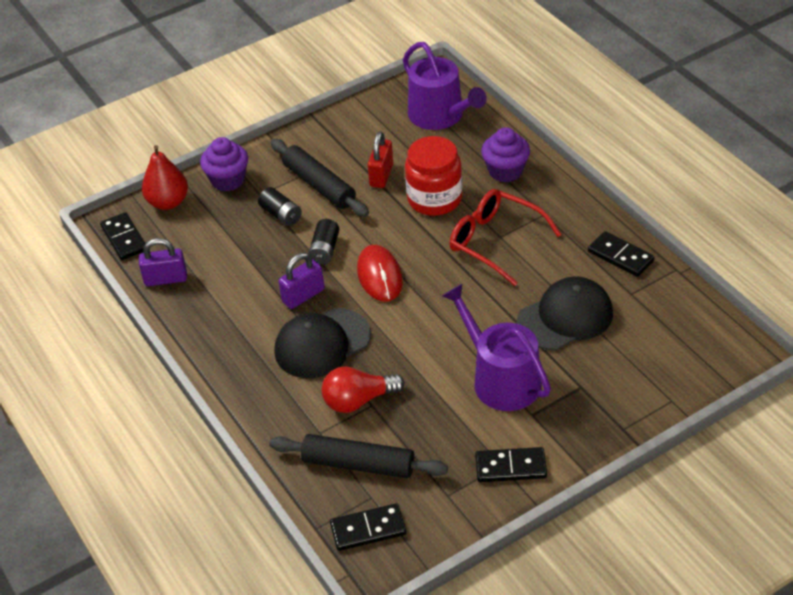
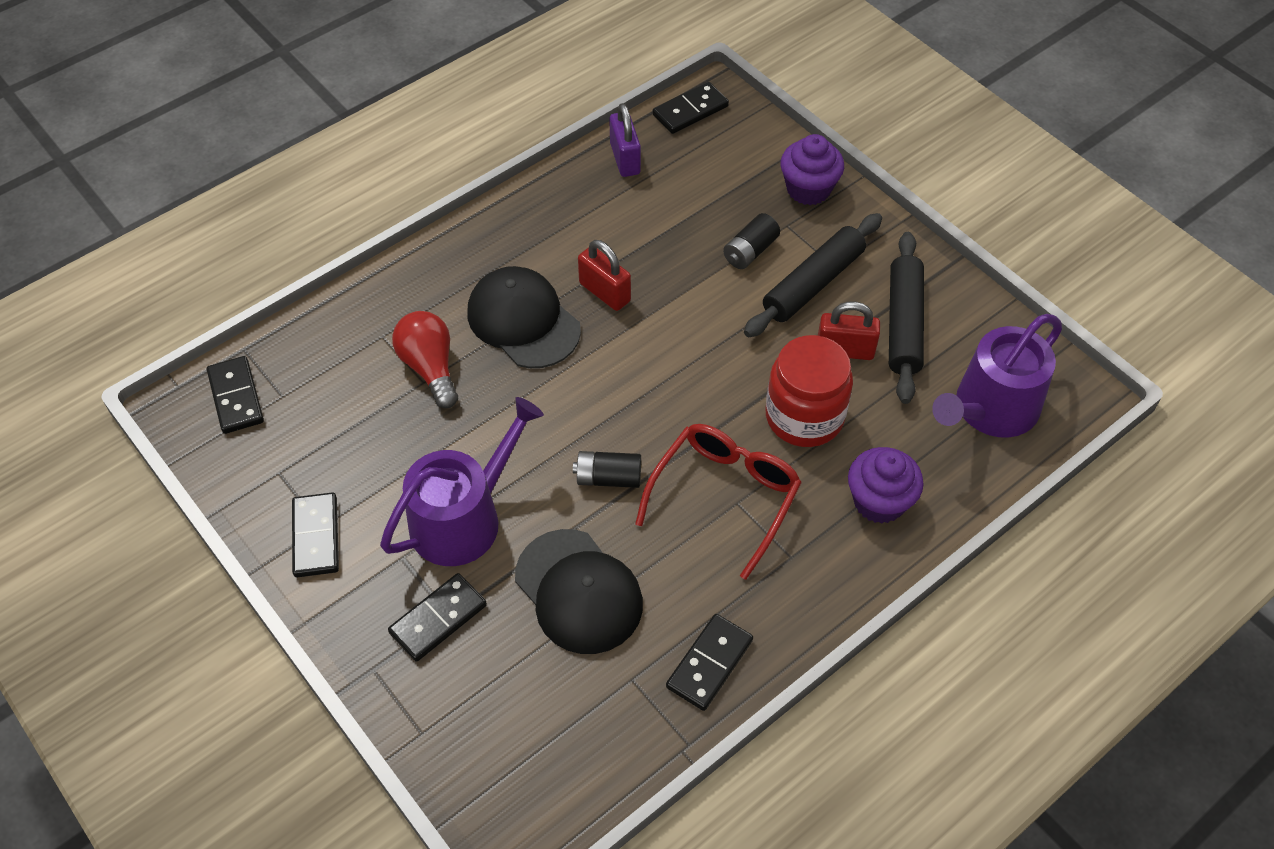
camera: 80 degrees right, 10 degrees up
red pear [142,145,188,210] -> none
black rolling pin [269,434,448,478] -> black rolling pin moved to [889,232,924,404]
purple padlock [279,253,325,309] -> red padlock [578,240,631,311]
black battery [308,219,339,265] -> black battery moved to [573,451,641,488]
red mouse [357,245,403,302] -> none
none -> black domino [388,573,487,662]

